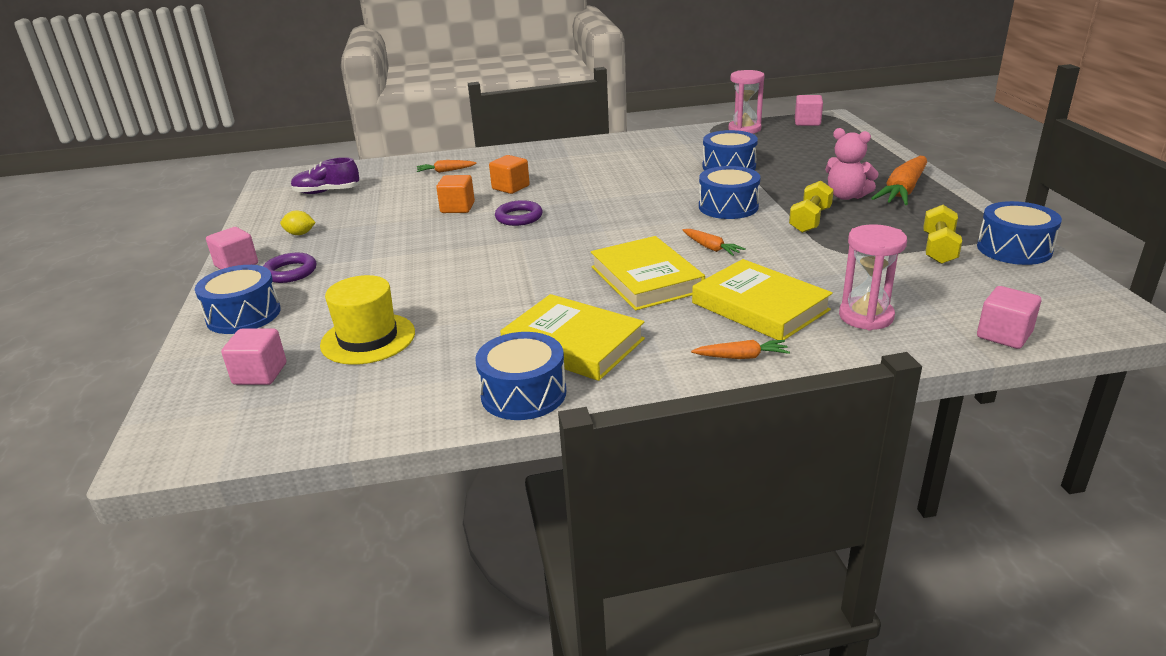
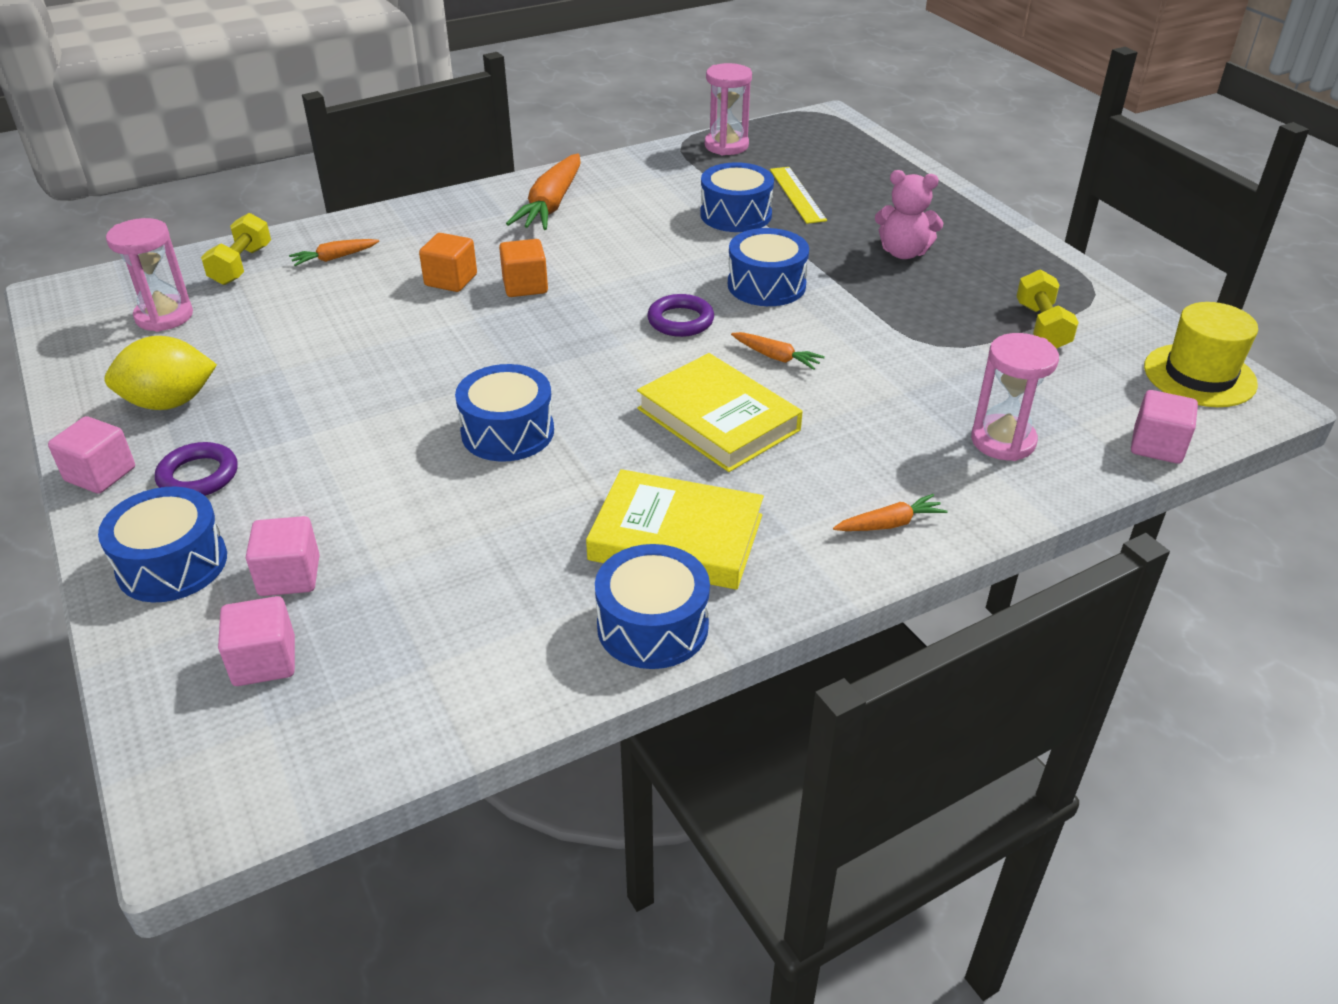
camera: 20 degrees left, 10 degrees up
yellow lemon [280,210,316,235] -> yellow lemon [105,336,217,410], size x1.94
purple shoe [291,157,360,194] -> pink hourglass [106,218,193,332]
yellow hat [320,275,415,365] -> yellow hat moved to [1144,302,1258,407]
orange cube [436,175,475,213] -> orange cube moved to [499,239,548,297]
purple ring [495,200,543,226] -> purple ring moved to [647,294,714,337]
yellow book [692,259,833,340] -> none
yellow dumbbell [789,181,834,233] -> yellow dumbbell moved to [201,213,271,285]
pink cube [795,95,823,126] -> pink cube moved to [246,516,320,596]
orange carrot [871,156,927,205] -> orange carrot moved to [506,153,581,230]
blue drum [977,201,1062,265] -> blue drum moved to [455,364,554,461]
none -> yellow ruler [770,167,827,224]

